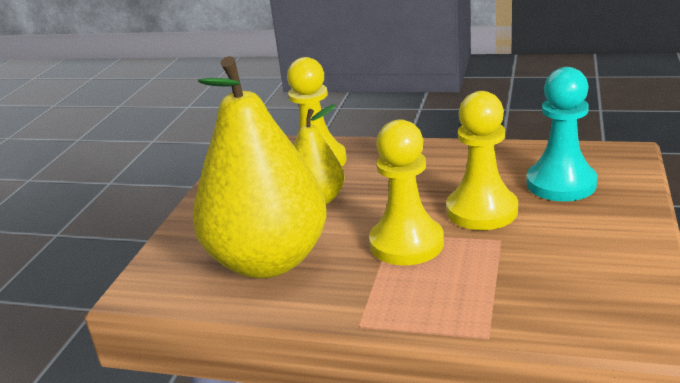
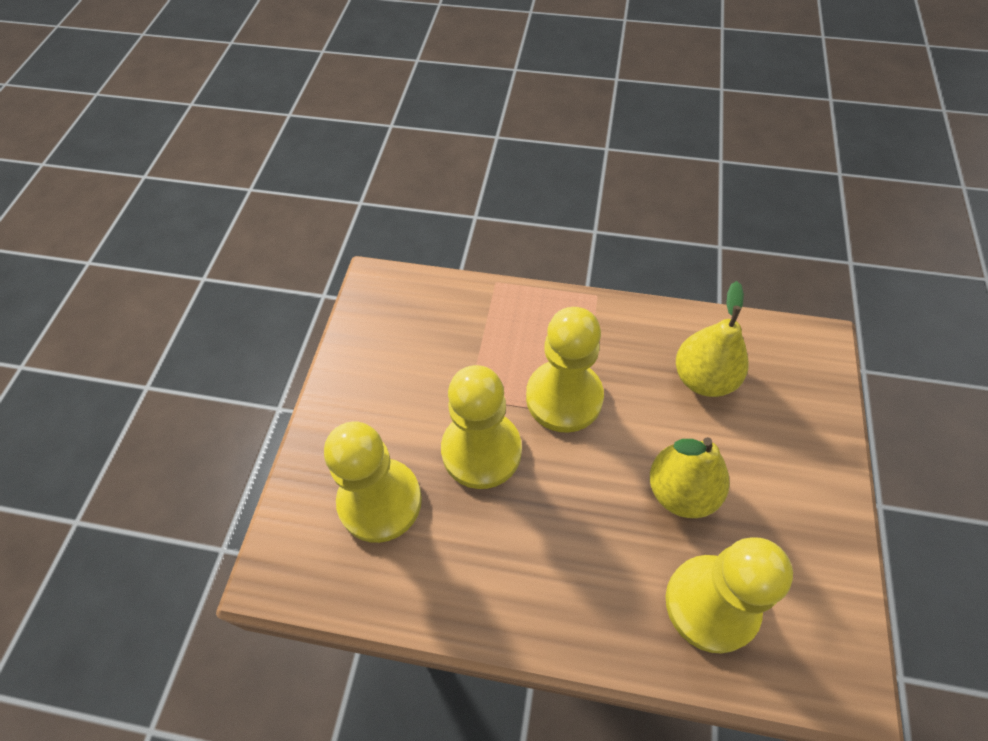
camera: 175 degrees right, 30 degrees up
yellow pear [193,56,327,278] -> yellow pear [676,281,749,397], size x0.51
turquoise pawn [526,67,598,201] -> yellow pawn [324,421,422,543]

